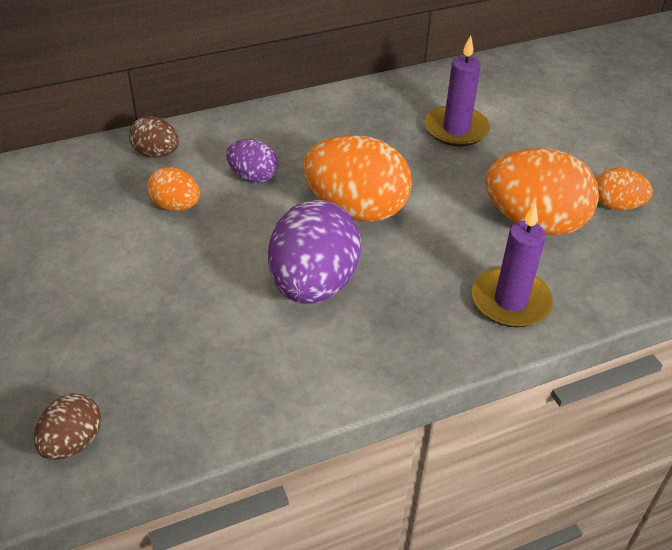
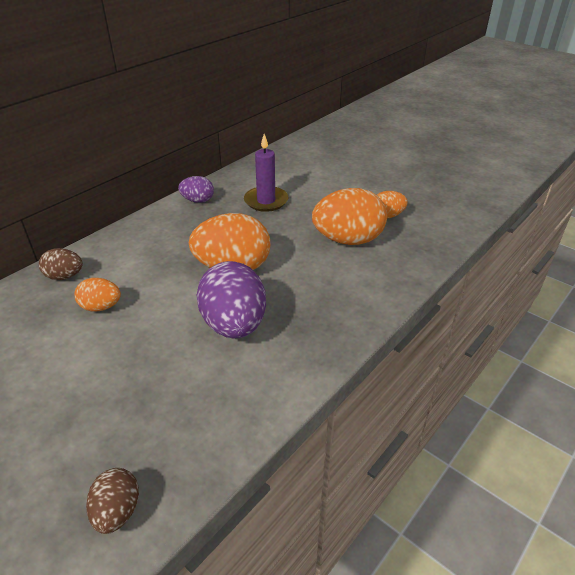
camera: 25 degrees left, 5 degrees down
purple egg [226,139,278,183] -> purple egg moved to [178,176,214,203]
purple candle [472,203,553,327] -> none

